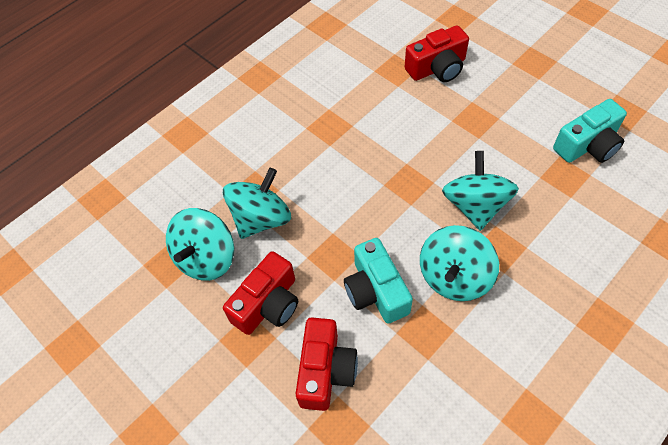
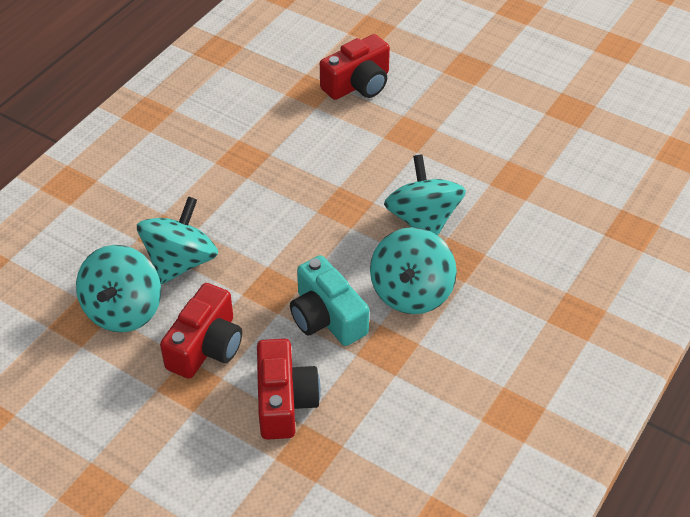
camera: 15 degrees left, 10 degrees down
turquoise camera [553,99,627,163] -> none

